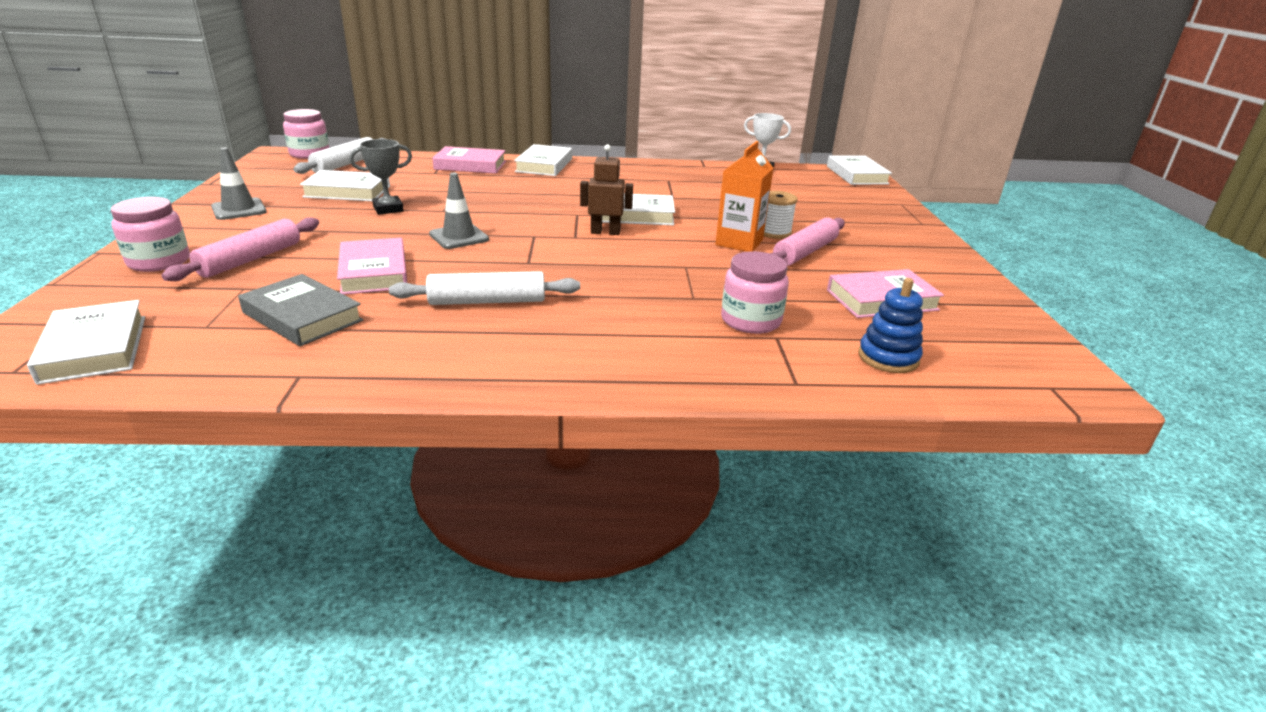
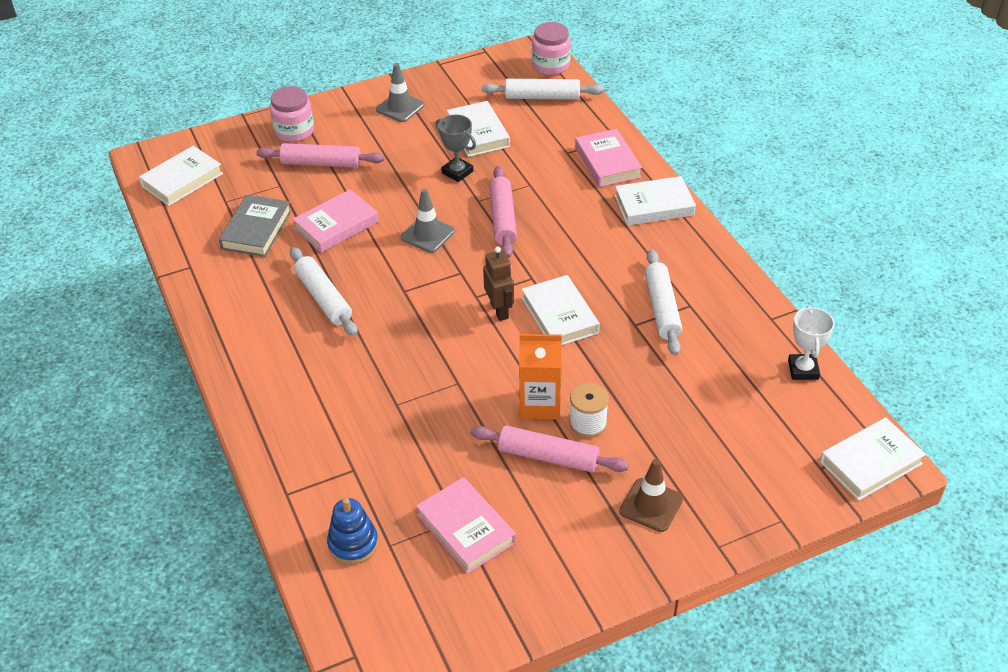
camera: 70 degrees right, 15 degrees up
pink jar [721,251,789,334] -> none
none -> pink rolling pin [489,166,517,258]
none -> brown traffic cone [619,459,683,532]
none -> white rolling pin [645,249,682,355]

